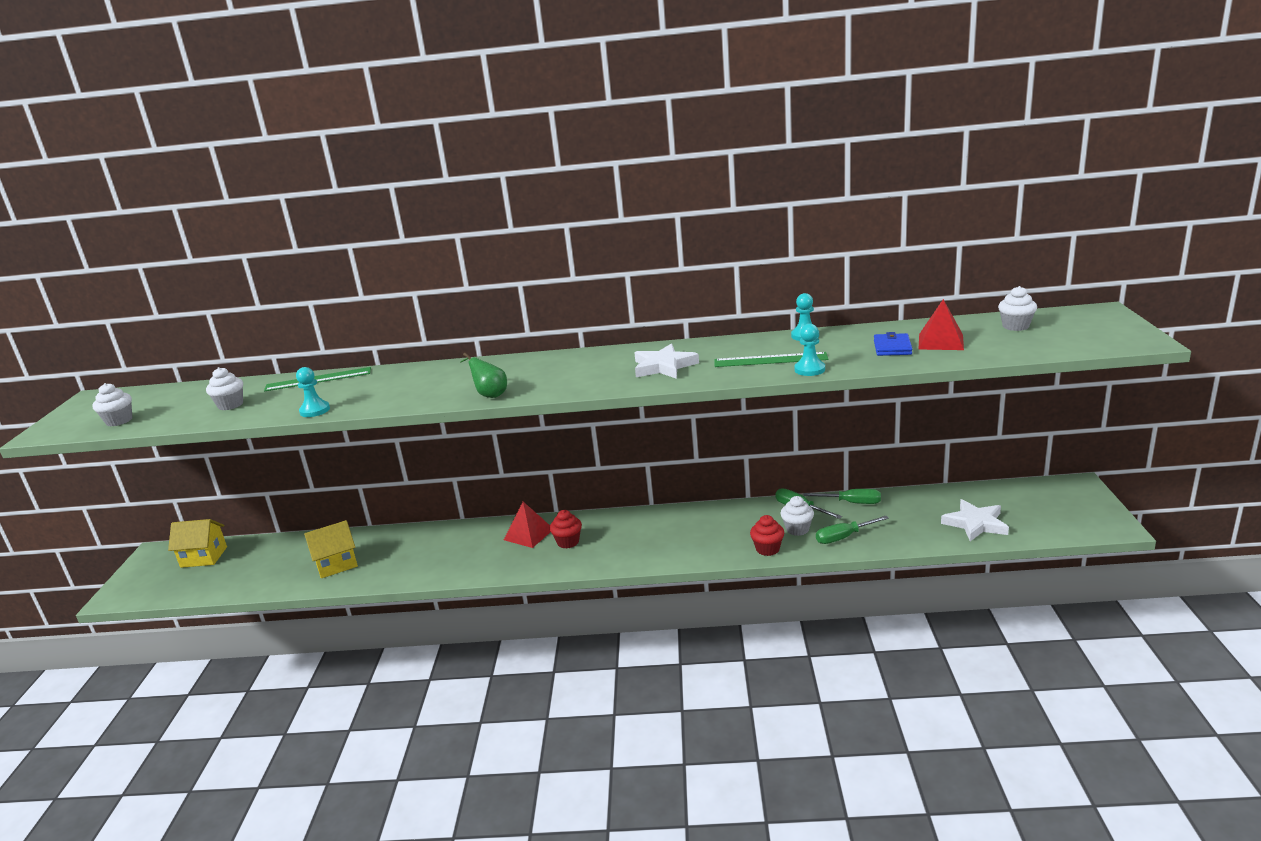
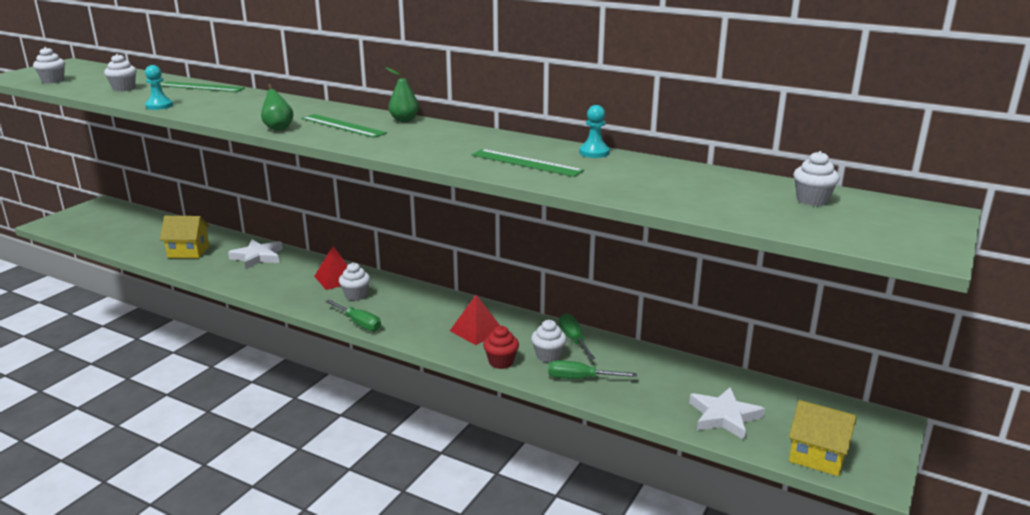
camera: 25 degrees right, 0 degrees up
yellow house [168,519,227,568] -> yellow house moved to [789,400,857,476]
red cupcake [550,510,582,549] -> white cupcake [339,263,370,301]
white star [634,344,699,379] -> white star moved to [228,240,283,269]
turquoise pawn [795,324,825,376] -> none
green screwdriver [803,489,881,504] -> green screwdriver moved to [325,300,381,331]
blue wallet [874,332,912,356] -> none
red pyramid [919,299,964,350] -> red pyramid moved to [450,295,500,345]
none -> green ruler [301,114,387,138]
none -> green pear [385,67,419,122]

